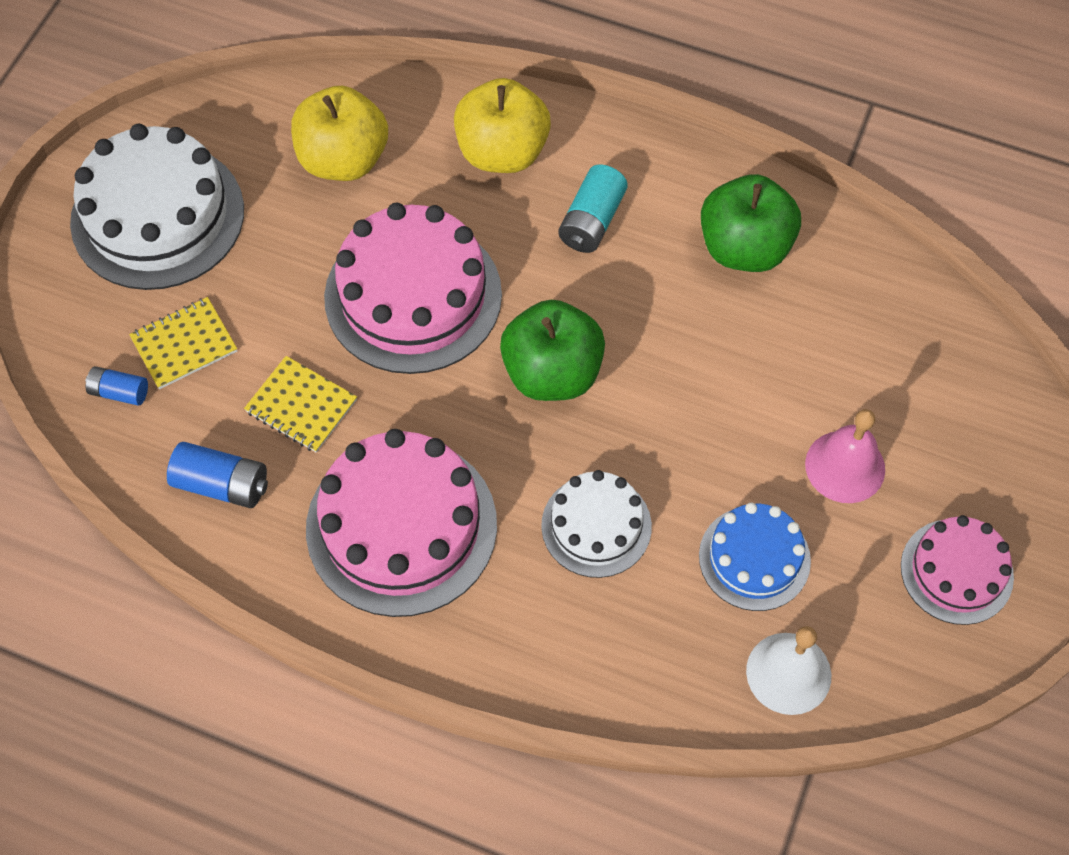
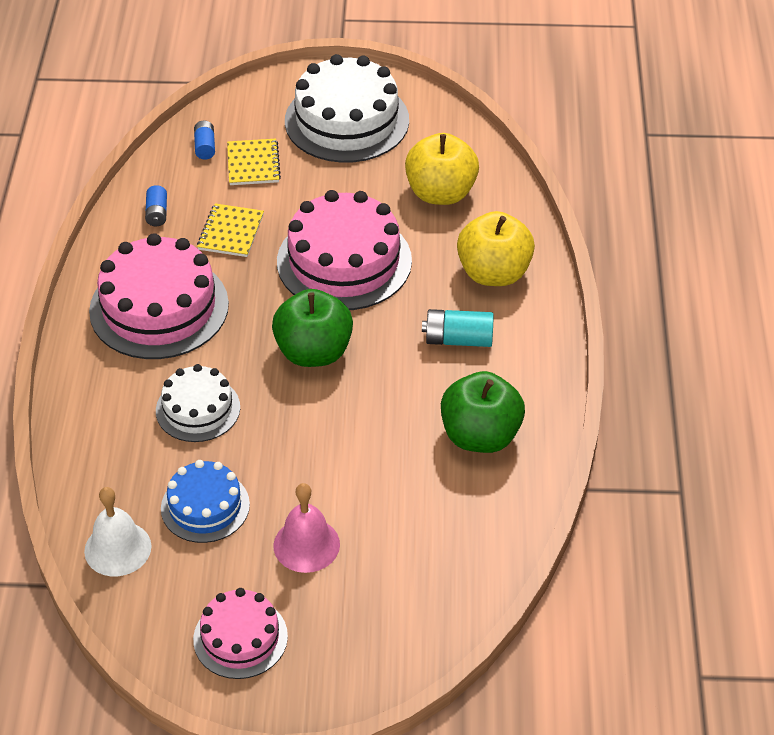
camera: 70 degrees right, 15 degrees down
yellow notebook [129,297,237,389] -> yellow notebook turned 45 degrees clockwise [227,139,281,185]
blue battery [167,442,268,508] -> blue battery [145,185,167,226], size x0.64

